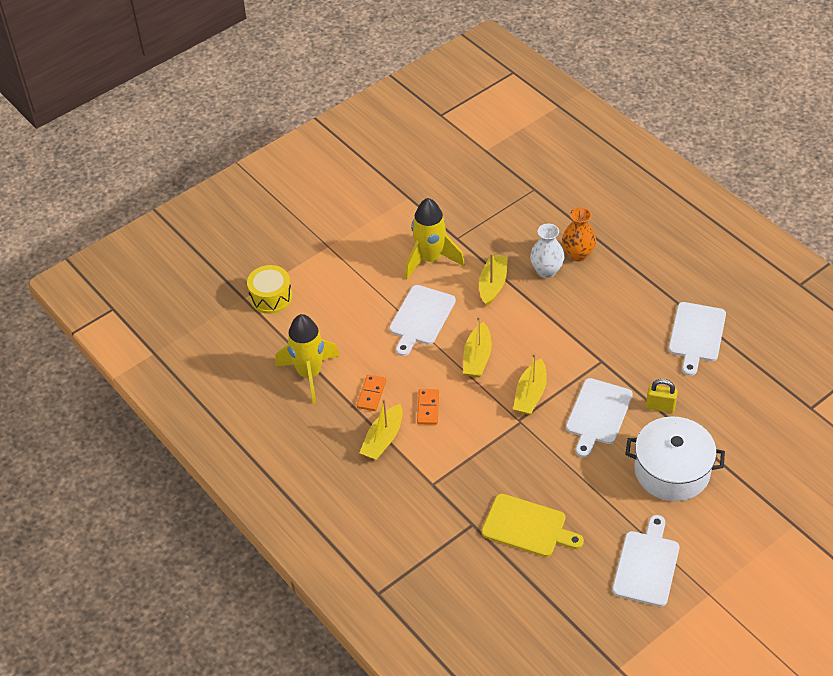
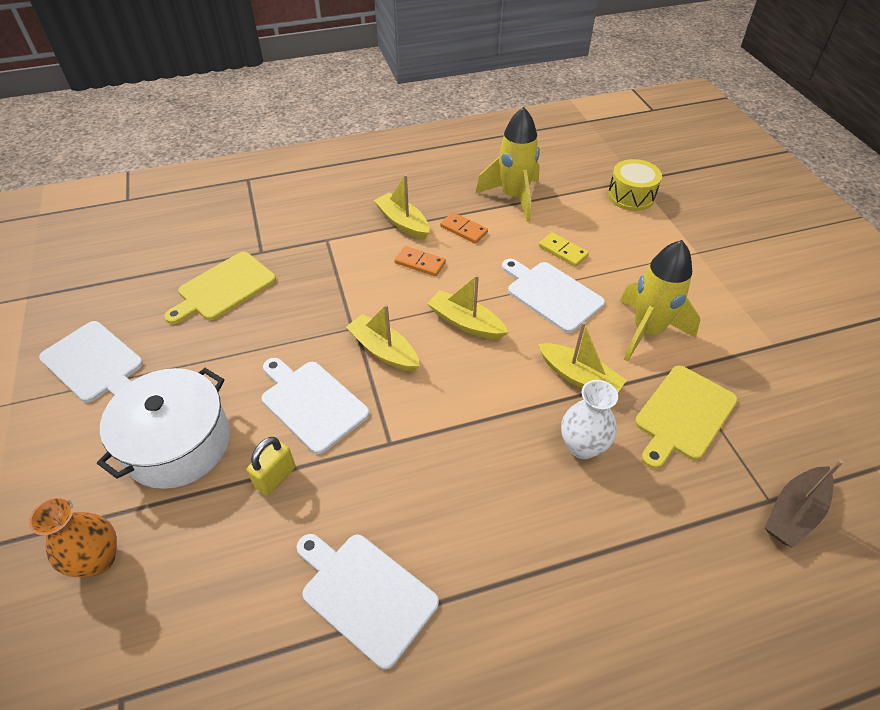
camera: 110 degrees right, 0 degrees up
orange vase [562,207,596,262] -> orange vase moved to [29,496,117,577]
none -> yellow domino [539,232,589,267]
none -> yellow cutting board [635,365,738,469]
none -> brown boat [765,460,844,548]

